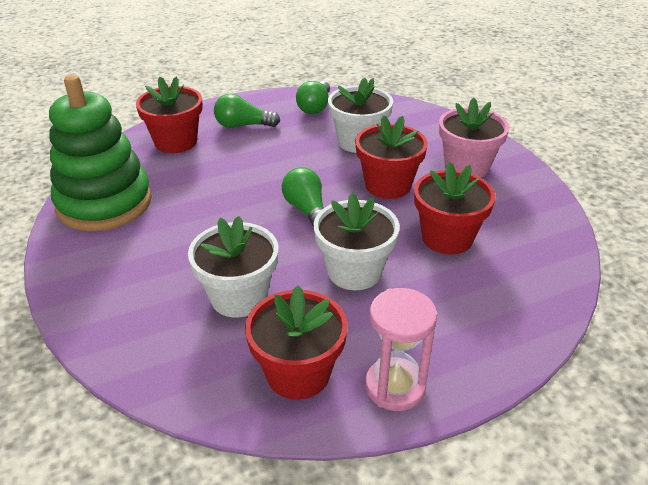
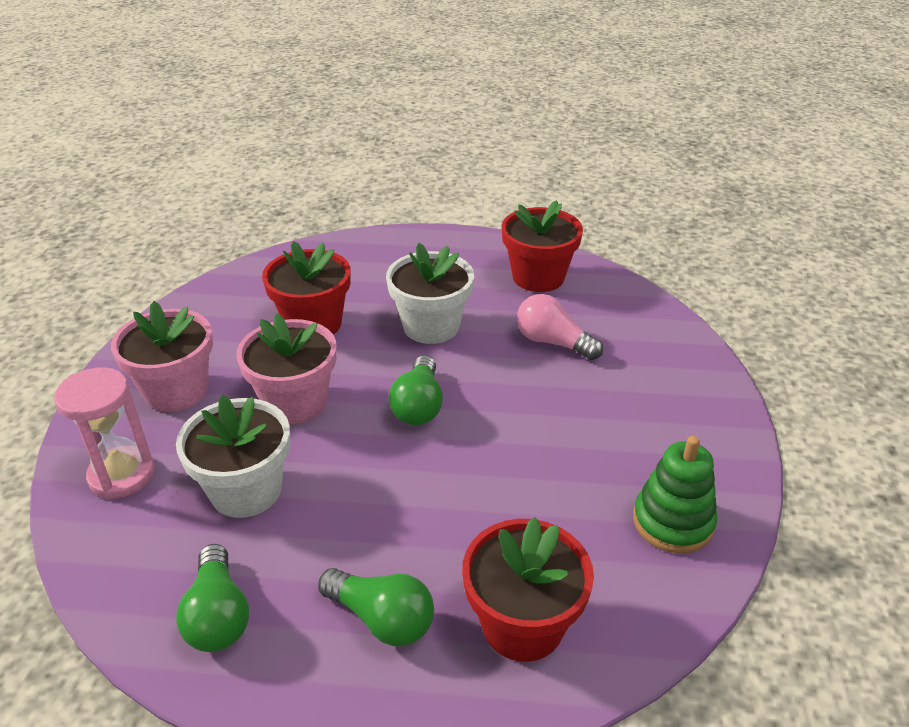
camera: 150 degrees left, 0 degrees up
green stacking toy [49,75,152,231] -> green stacking toy [633,436,717,553], size x0.56
white flower pot [188,216,278,317] -> pink light bulb [517,294,603,360]
green light bulb [296,81,330,114] -> green light bulb turned 120 degrees clockwise [176,544,249,652]
red flower pot [355,115,428,199] -> pink flower pot [236,314,337,424]
pink hourglass [365,288,437,411] -> pink hourglass moved to [54,368,155,499]

